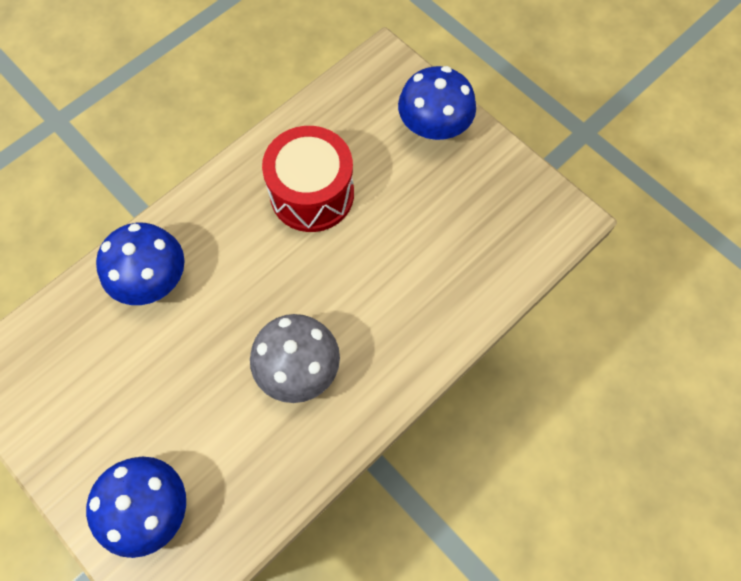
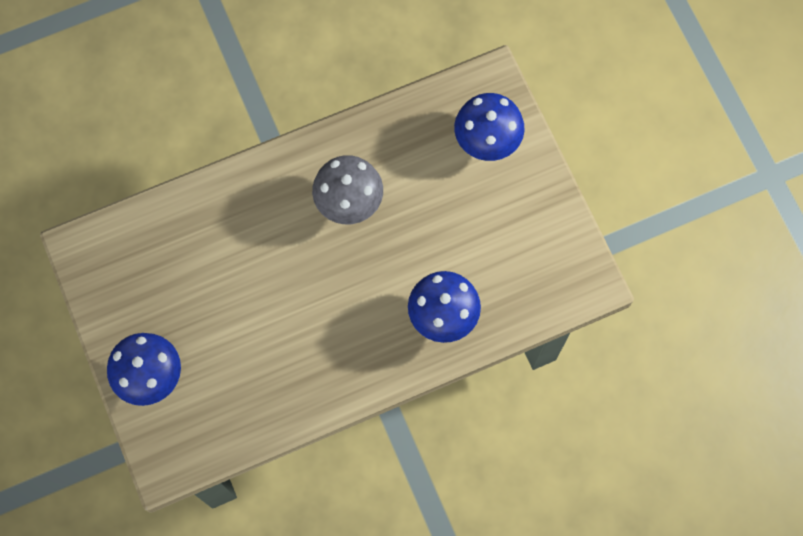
camera: 160 degrees left, 5 degrees up
red drum [262,126,354,232] -> none

